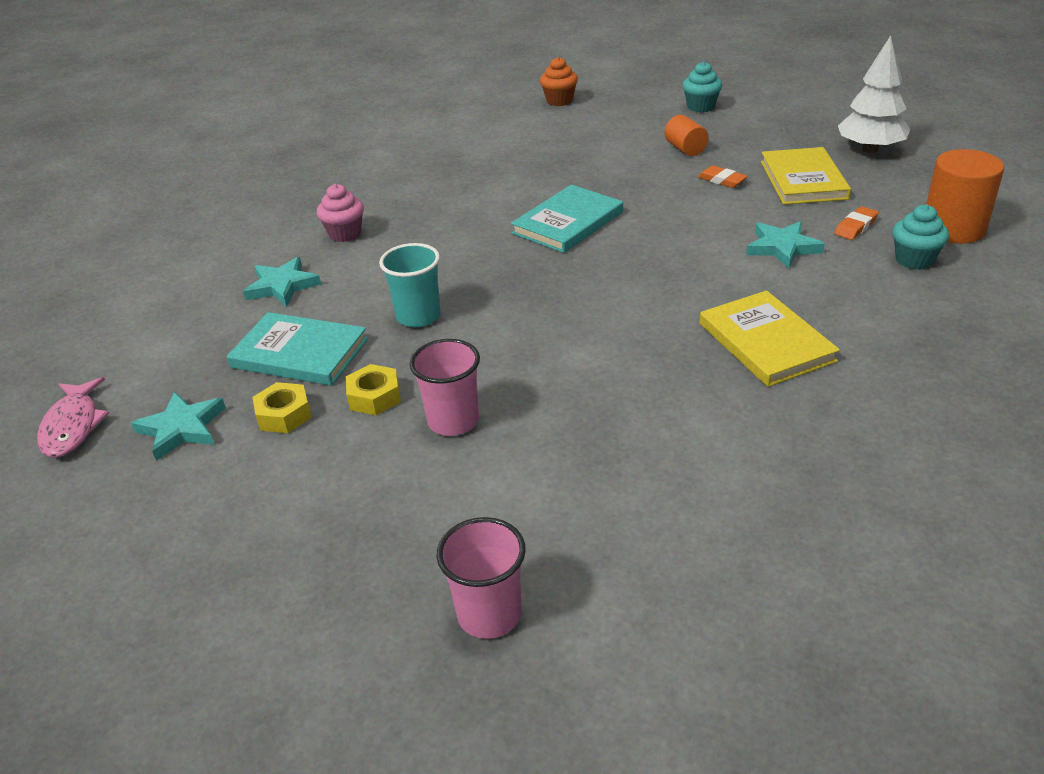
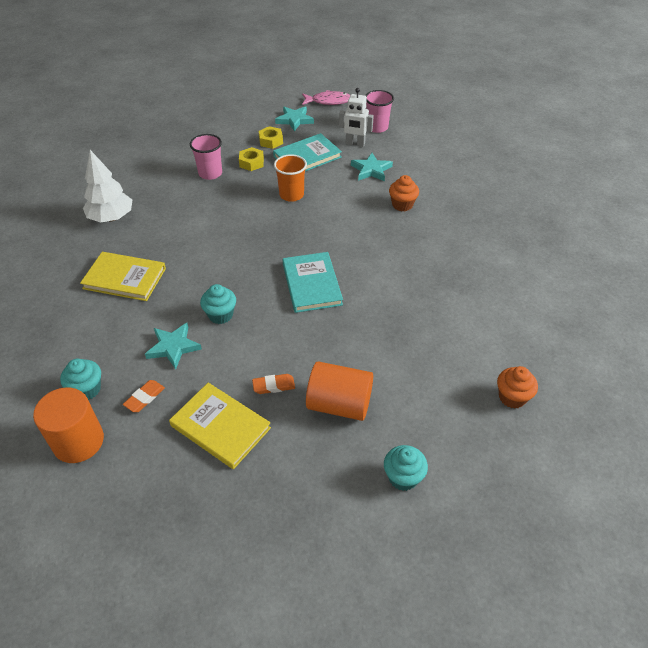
camera: 125 degrees right, 10 degrees up
pink fish [37,377,109,457] -> pink fish turned 150 degrees clockwise [302,90,350,105]
pink cupcake [317,184,364,242] -> orange cupcake [389,175,419,212]
turquoise cup [379,243,441,327] -> orange cup [274,154,307,202]
pink cup [437,517,526,639] -> pink cup moved to [365,90,394,133]
orange cylinder [664,115,709,156] -> orange cylinder [306,361,373,421], size x1.70
orange eraser [834,206,879,240] -> orange eraser turned 45 degrees clockwise [123,380,165,412]
white tree [838,35,910,153] -> white tree moved to [83,150,132,222]
none -> turquoise cupcake [200,284,236,324]
none -> white robot [339,88,374,147]

